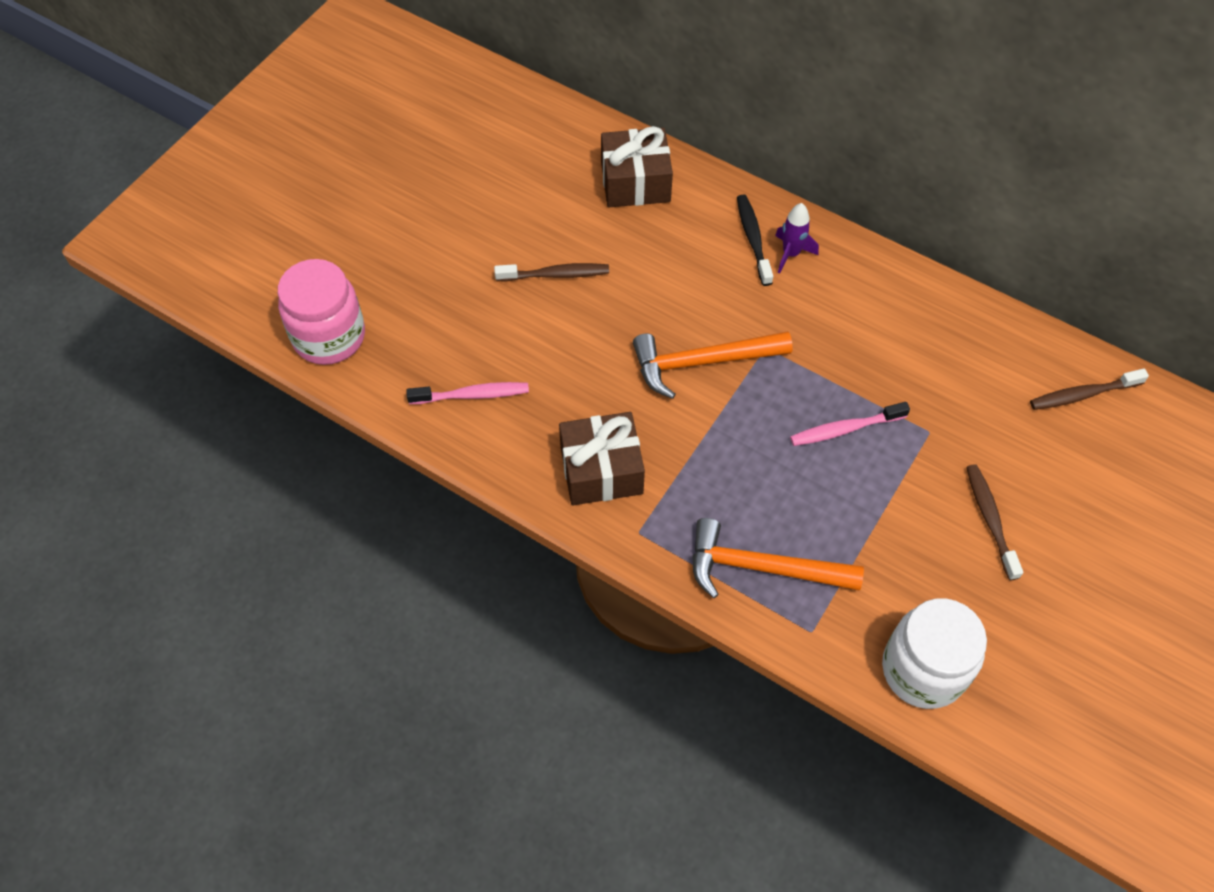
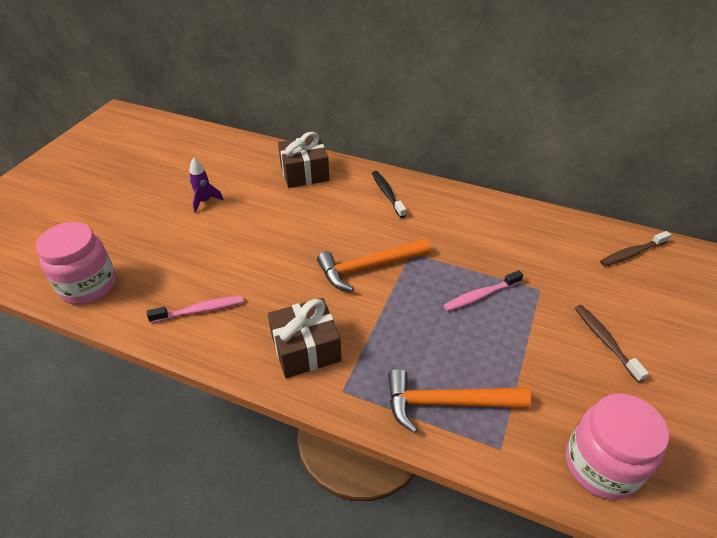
camera: 10 degrees left, 15 degrees down
brown toothbrush [494,263,609,281] -> none
purple rocket [775,203,819,274] -> purple rocket moved to [189,158,224,213]
white jar [882,598,987,709] -> pink jar [566,393,669,500]

